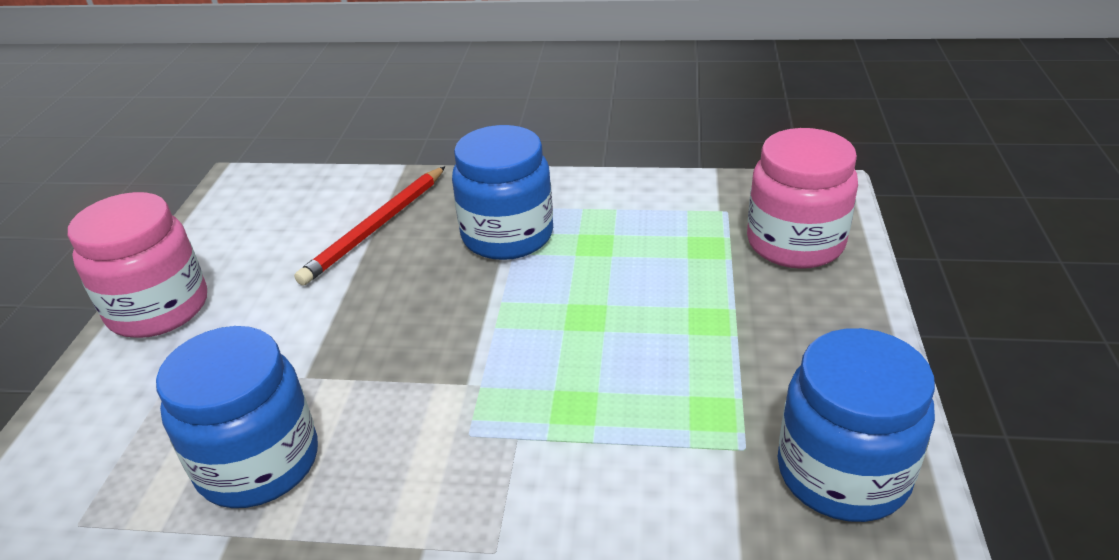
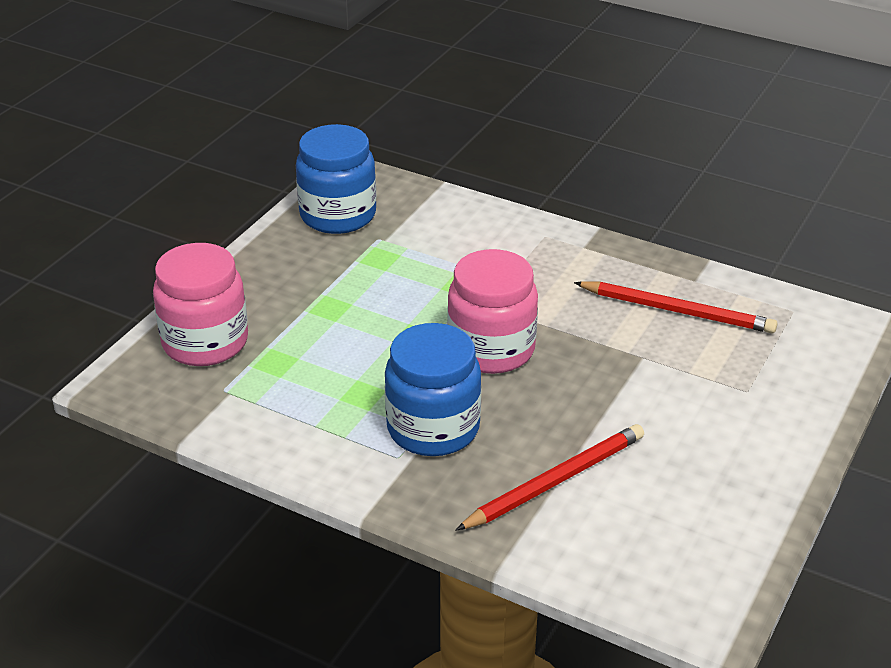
camera: 160 degrees left, 0 degrees up
pink jar [68,192,207,338] -> pink jar moved to [447,249,538,374]
blue jar [156,326,318,508] -> red pencil [574,281,777,333]

